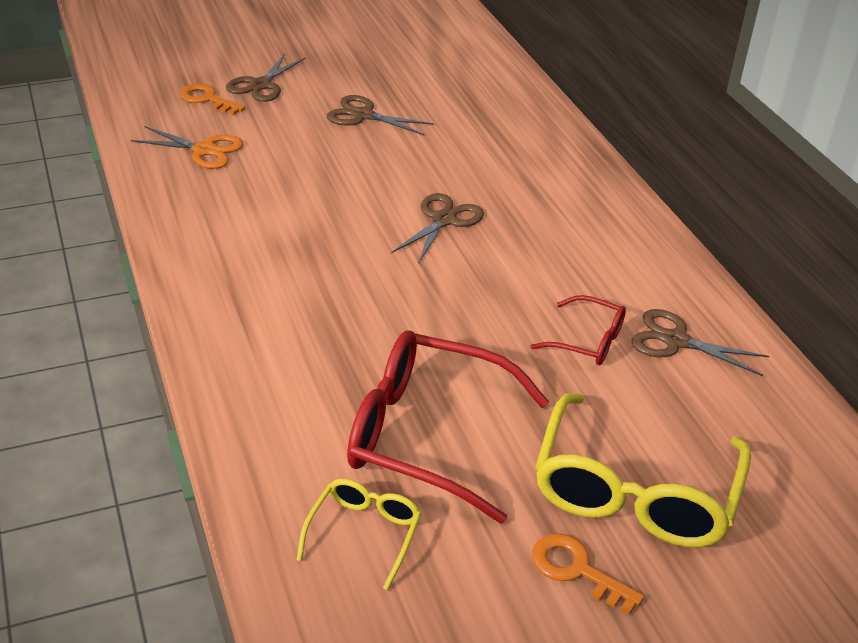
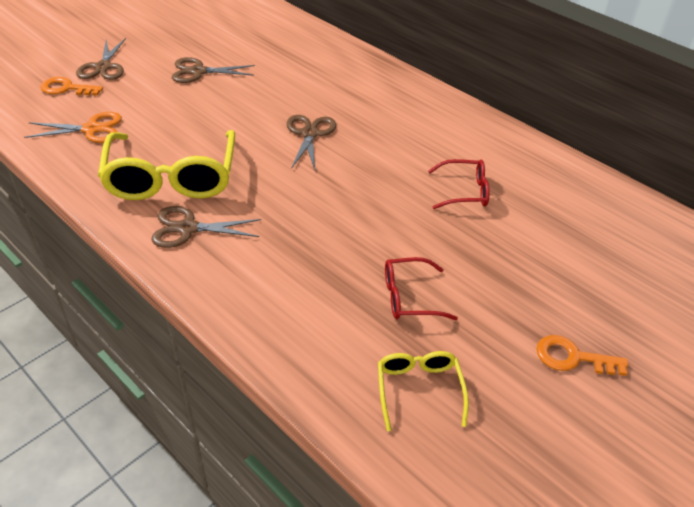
camera: 25 degrees left, 5 degrees up
red glasses [347,330,549,524] -> red glasses [385,257,458,320], size x0.51
yellow glasses [535,393,751,547] -> yellow glasses moved to [98,130,235,200]
brown scissors [631,309,769,376] -> brown scissors moved to [151,206,261,248]

